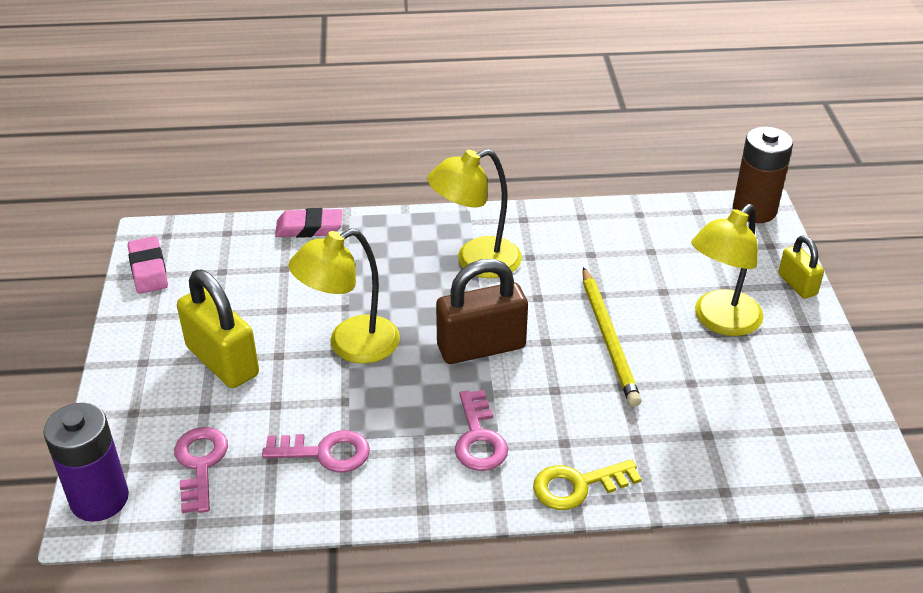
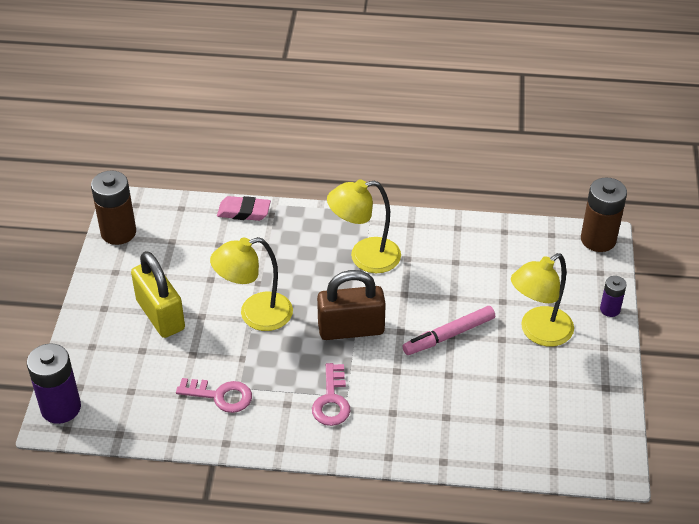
camera: 10 degrees right, 5 degrees up
pink eraser [128,236,168,294] -> brown battery [91,170,136,245]
pink key [174,427,228,513] -> none
yellow key [533,459,642,510] -> none
yellow pencil [583,267,642,407] -> pink marker [403,306,495,355]
yellow padlock [778,236,824,299] -> purple battery [600,276,627,317]

